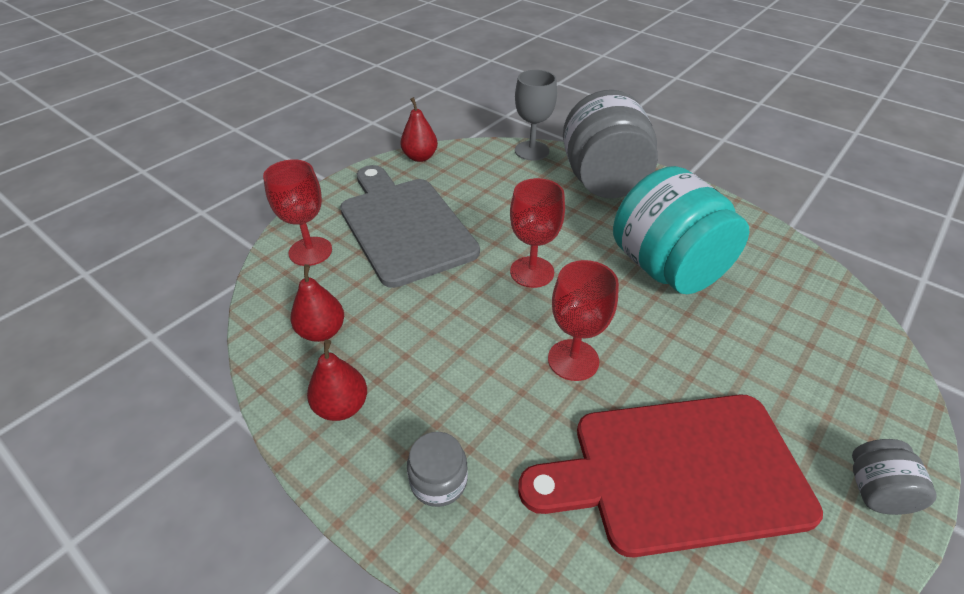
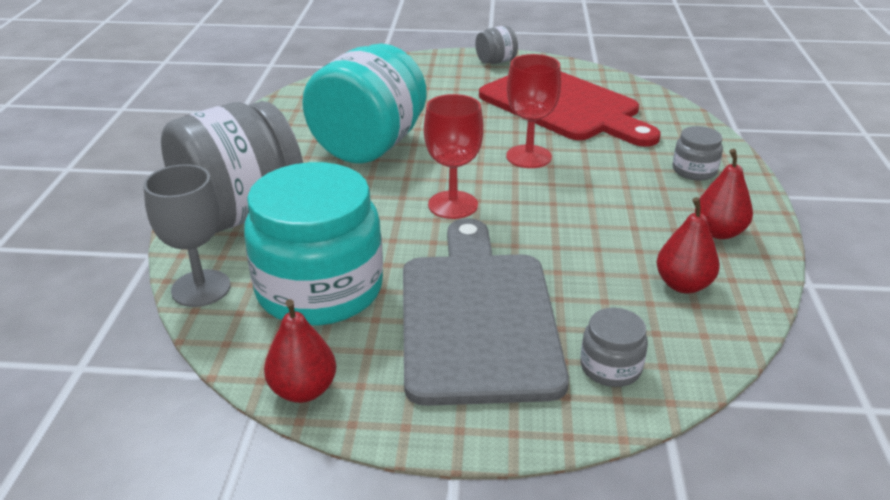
camera: 125 degrees left, 10 degrees down
red goblet [263,159,332,266] -> grey jar [580,308,648,387]
grey cutting board [340,165,480,288] -> grey cutting board turned 150 degrees clockwise [403,218,569,406]
none -> turquoise jar [244,162,383,326]

